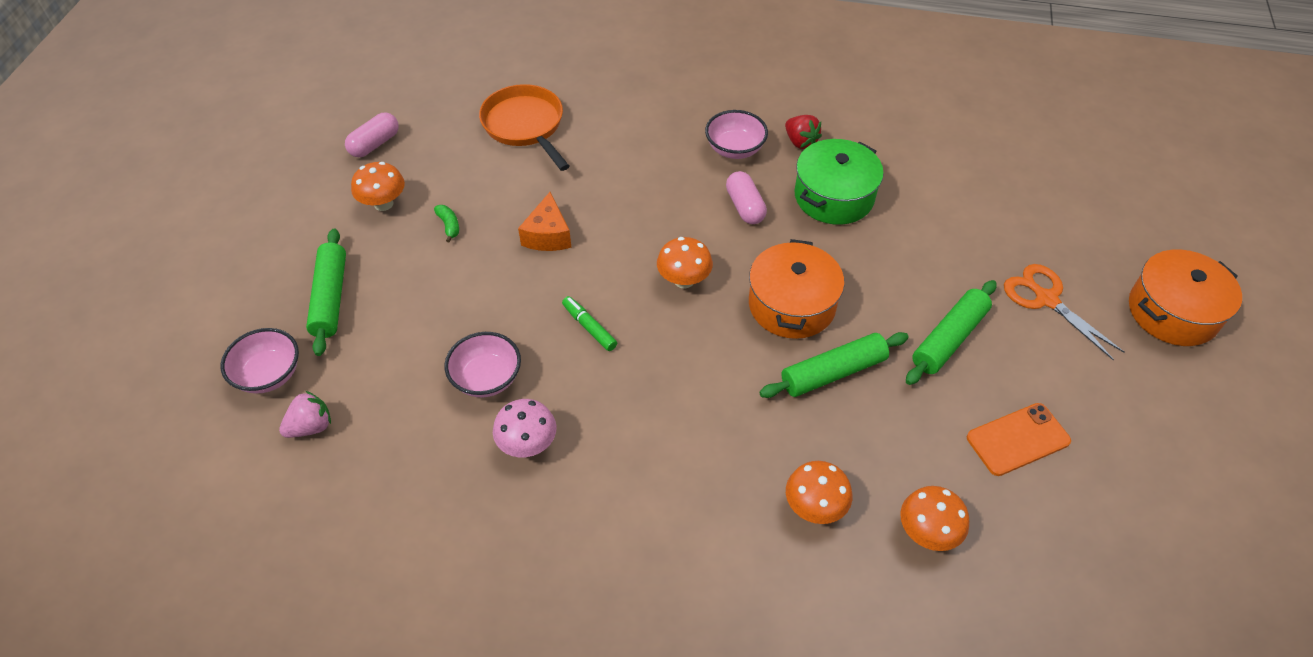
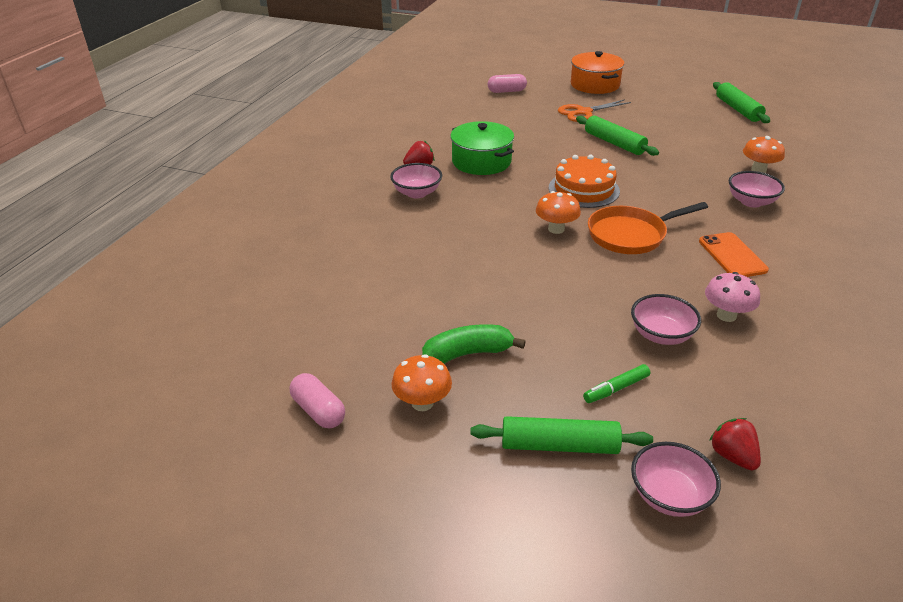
camera: 80 degrees left, 15 degrees down
pink strawberry [279,391,331,438] -> red strawberry [709,418,761,470]
green banana [434,205,459,243] -> green banana [422,324,526,364], size x1.98
orange pan [479,84,570,171] -> orange pan moved to [588,202,708,254]
orange cheese [518,192,571,251] -> none
green marker [562,296,617,351] -> green marker moved to [583,364,650,403]
pink capsule [726,171,767,224] -> pink capsule moved to [488,74,527,93]
orange pot [749,239,844,339] -> orange cake [549,155,620,208]
green rolling pin [759,332,909,398] -> green rolling pin moved to [713,82,770,123]
orange mushroom [786,461,852,524] -> pink bowl [729,171,785,208]
orange phone [967,403,1071,476] -> orange phone moved to [699,232,769,277]

